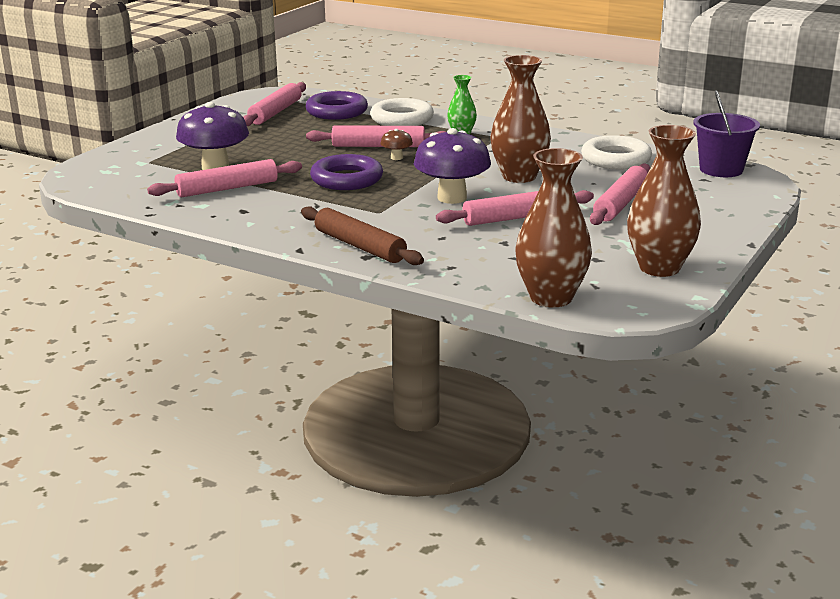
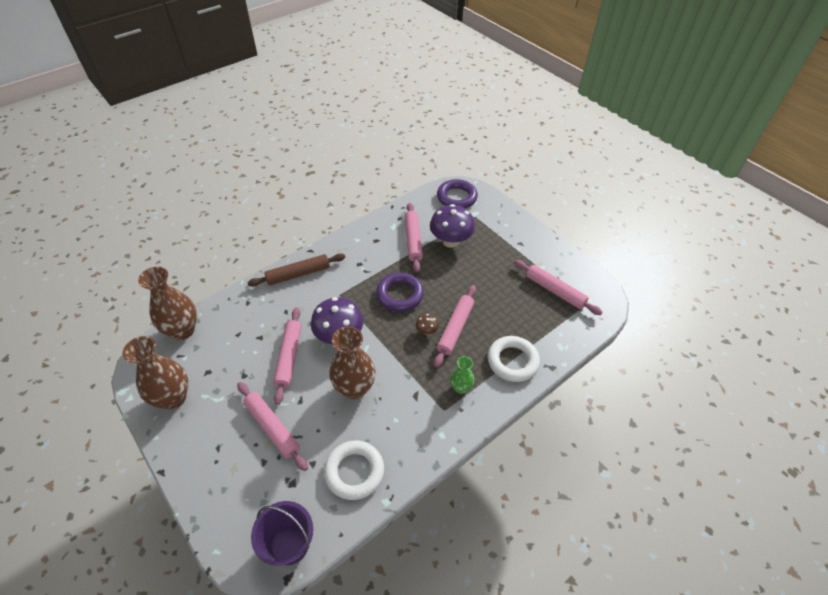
camera: 110 degrees right, 25 degrees up
purple ring [306,91,368,120] -> purple ring moved to [437,179,478,209]

